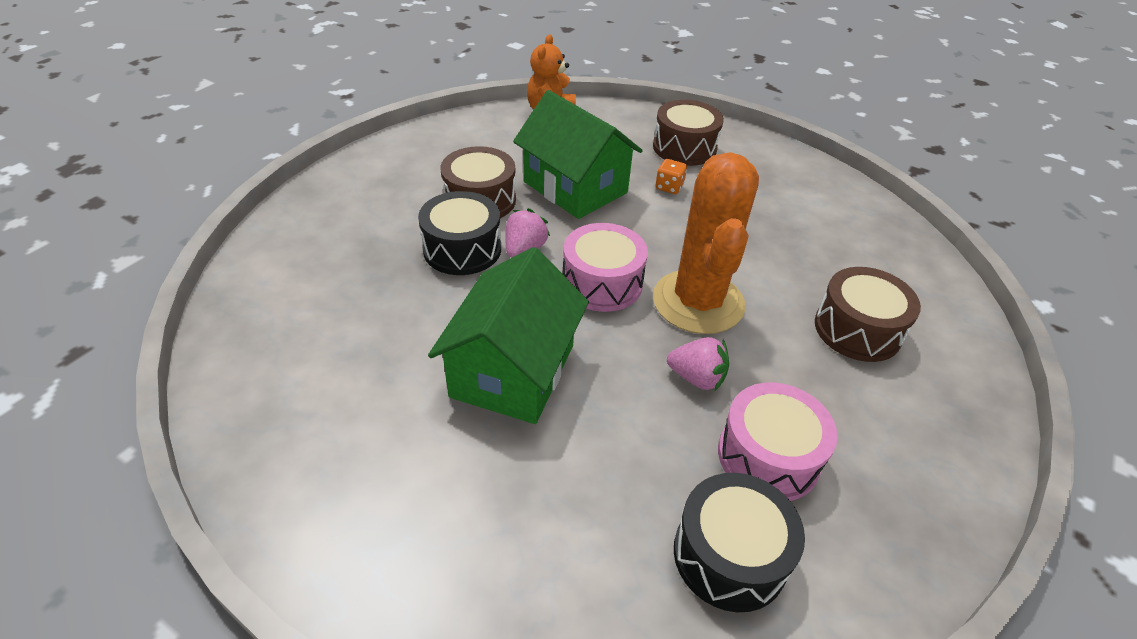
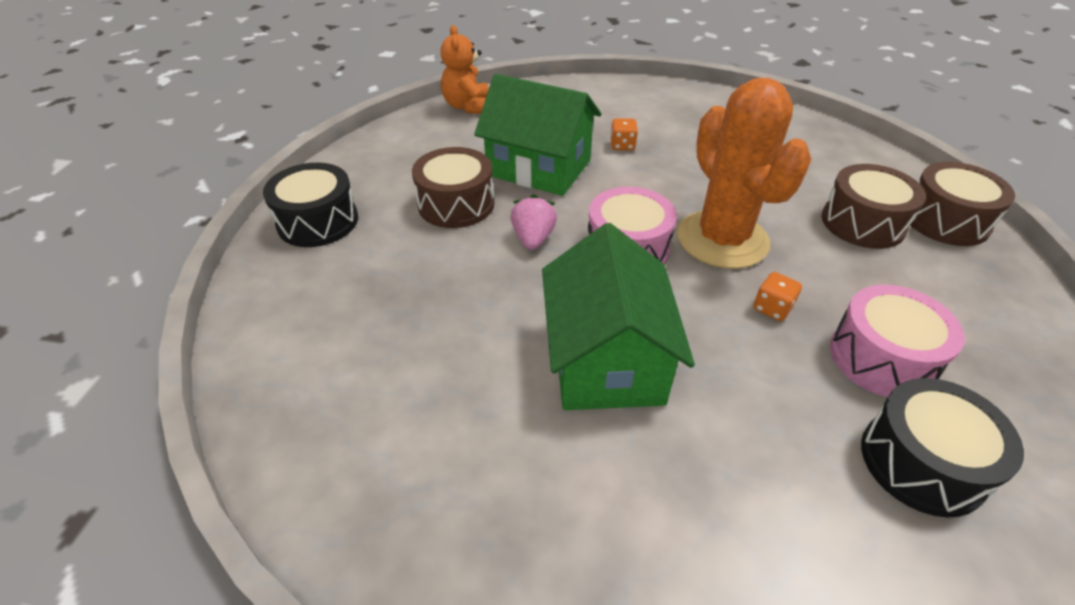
camera: 20 degrees left, 0 degrees up
black drum [418,191,501,275] -> black drum moved to [263,163,358,247]
brown drum [653,100,724,166] -> brown drum moved to [910,162,1015,246]
pink strawberry [667,337,729,392] -> orange dice [753,272,802,321]

